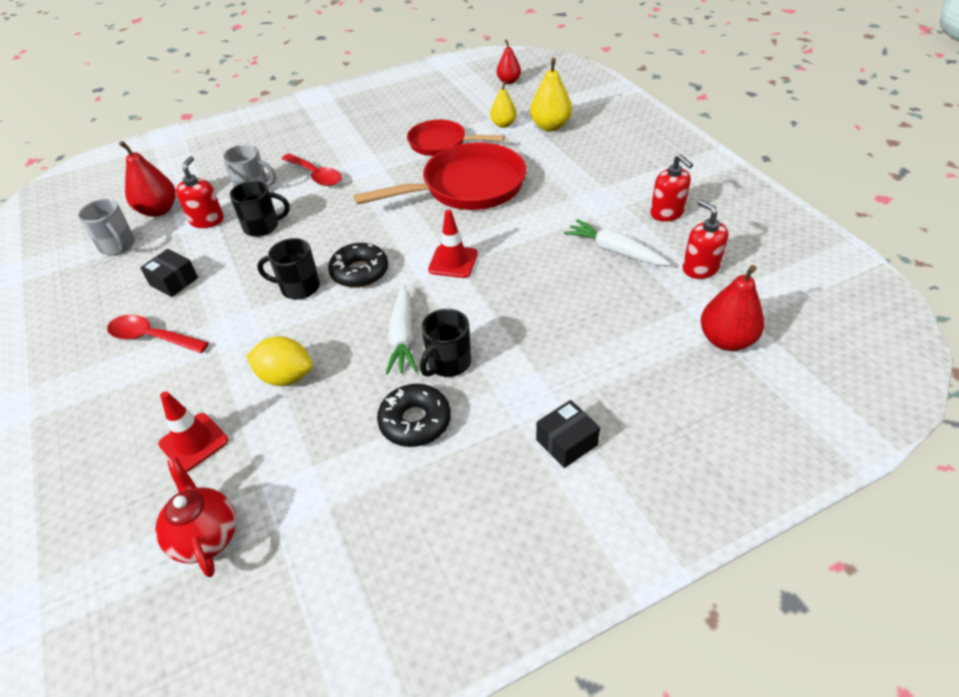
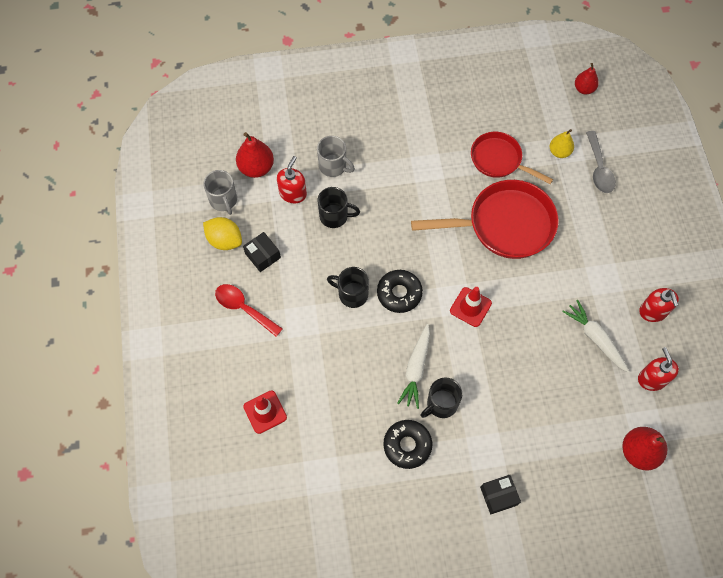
camera: 15 degrees right, 20 degrees up
red teapot [155,457,236,577] -> none
yellow lemon [246,336,313,386] -> yellow lemon moved to [203,217,242,250]
red spoon [282,154,342,186] -> none
yellow pear [530,58,572,131] -> grey spoon [586,131,616,193]

